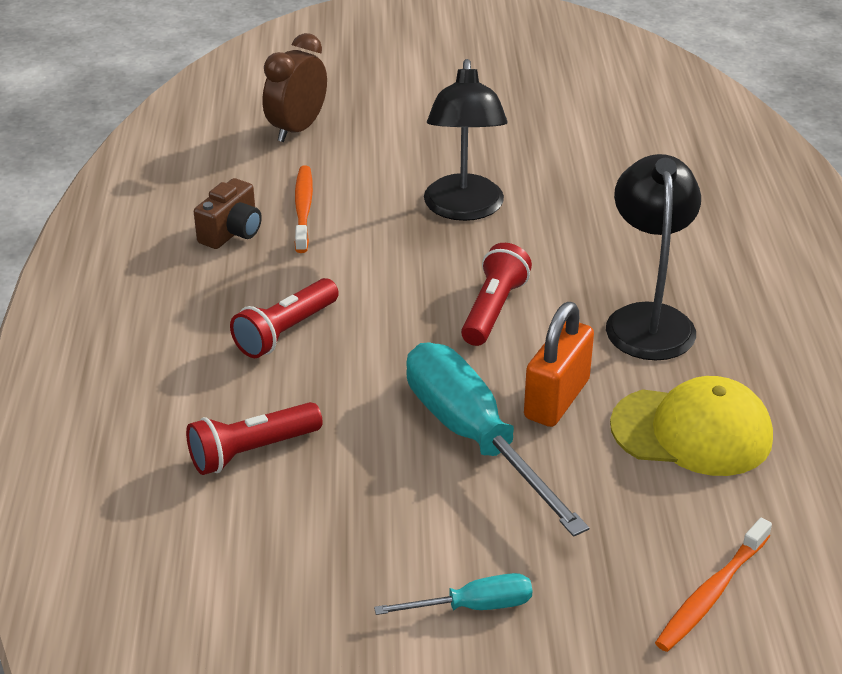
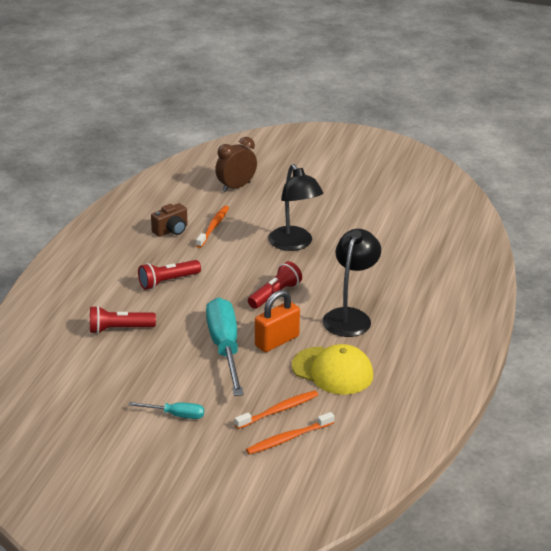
camera: 20 degrees right, 5 degrees down
black lamp [424,59,507,221] -> black lamp turned 45 degrees counterclockwise [268,164,323,251]
none -> orange toothbrush [235,390,318,429]

